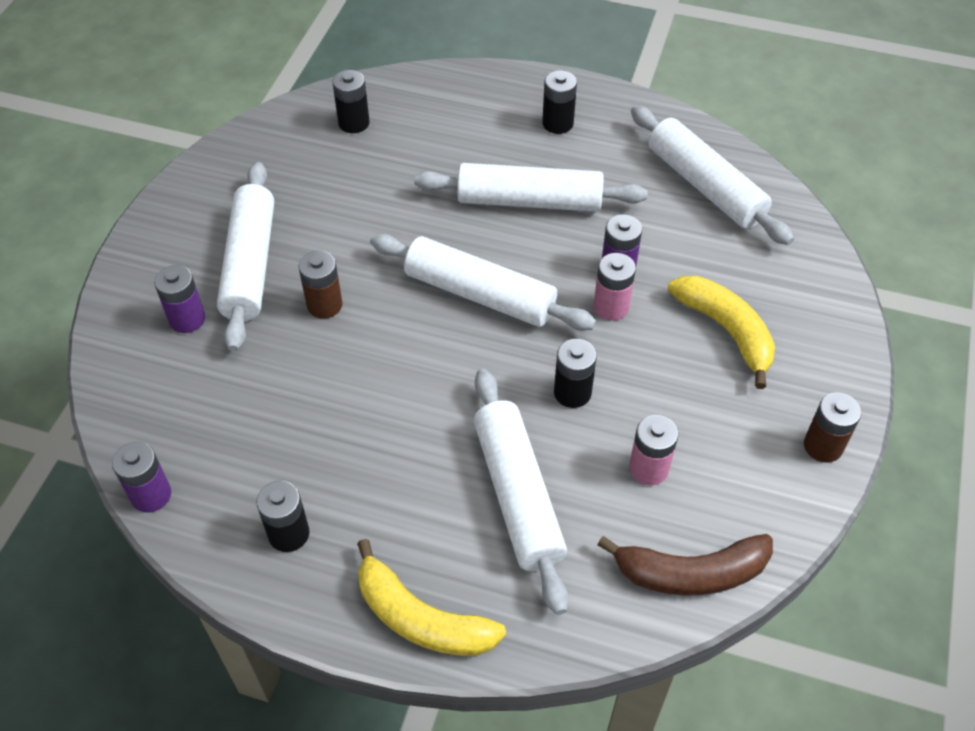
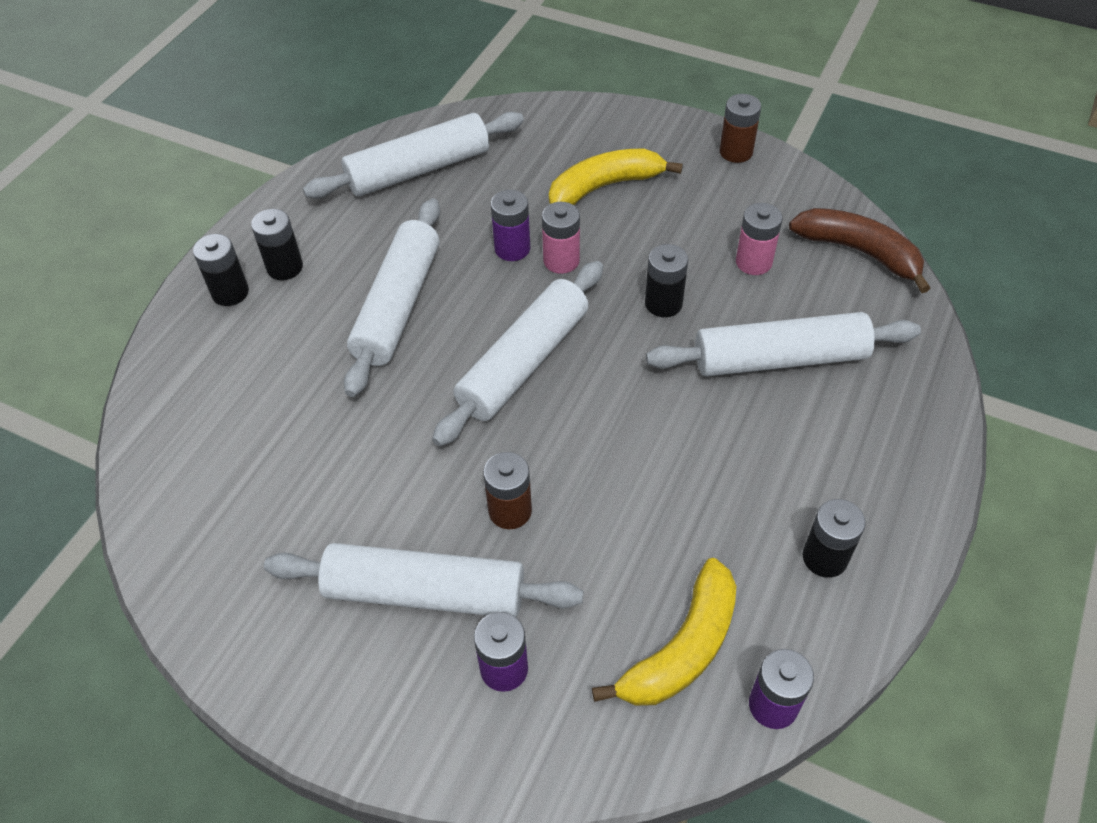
camera: 80 degrees left, 0 degrees up
black battery [332,70,370,133] -> black battery moved to [193,234,249,306]
yellow banana [357,539,506,656] -> yellow banana moved to [592,558,736,706]
brown banana [597,534,773,596] -> brown banana turned 60 degrees counterclockwise [789,208,931,293]

